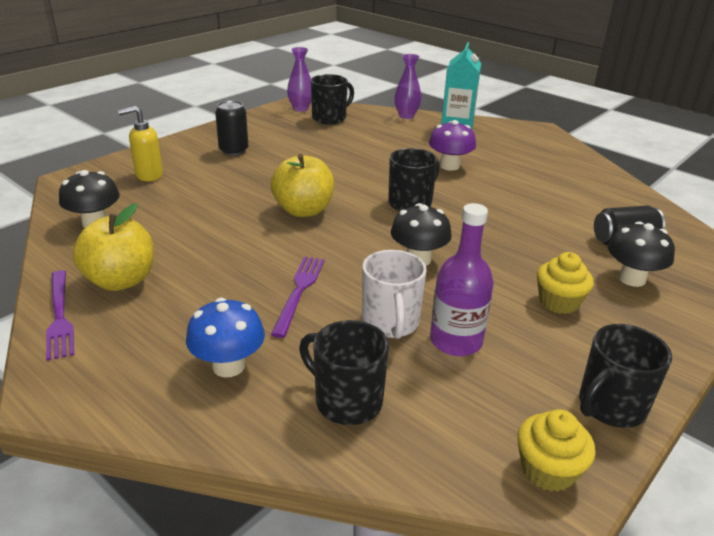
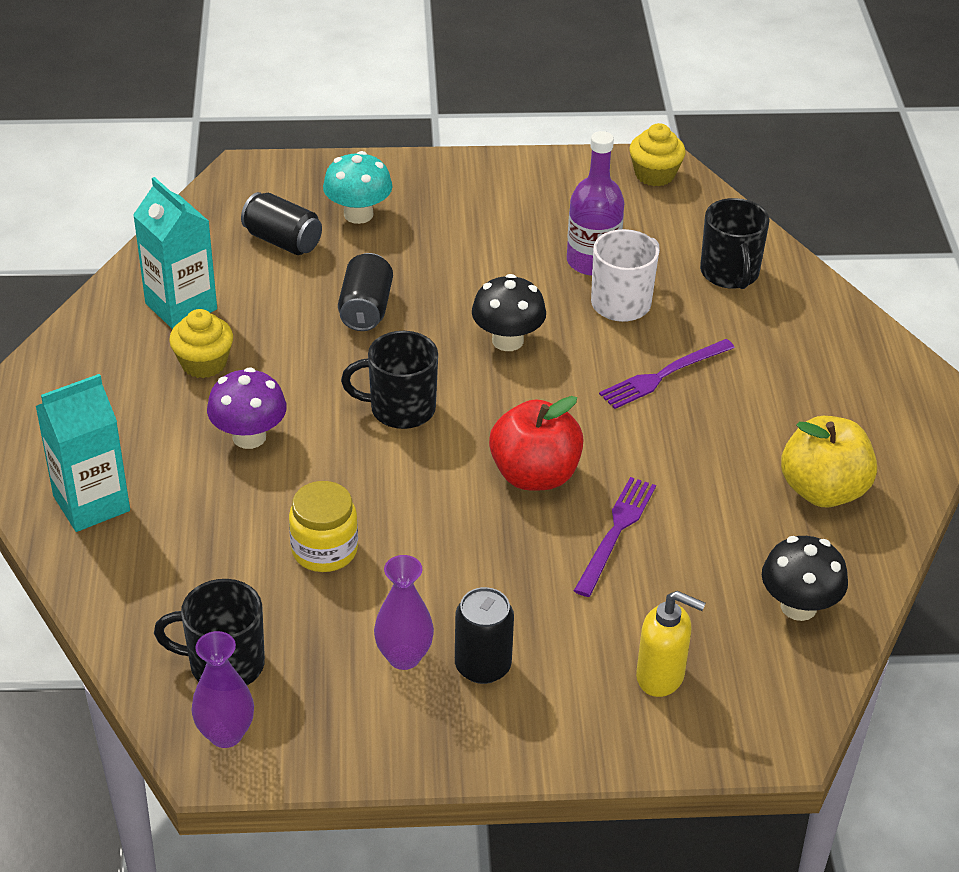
camera: 135 degrees left, 10 degrees up
purple fork [46,270,74,361] -> purple fork moved to [574,477,656,597]
blue mushroom [186,298,265,377] -> none
yellow apple [271,154,334,217] -> red apple [489,396,584,491]
purple vase [394,54,421,119] -> purple vase moved to [374,555,434,670]
yellow cupcake [537,252,594,314] -> yellow cupcake moved to [169,309,233,378]
black mug [579,324,672,428] -> none
black mushroom [608,221,675,287] -> turquoise mushroom [323,151,393,224]
none -> turquoise carton [133,177,217,329]
none -> yellow jar [289,481,358,572]
none -> black can [338,253,393,331]

